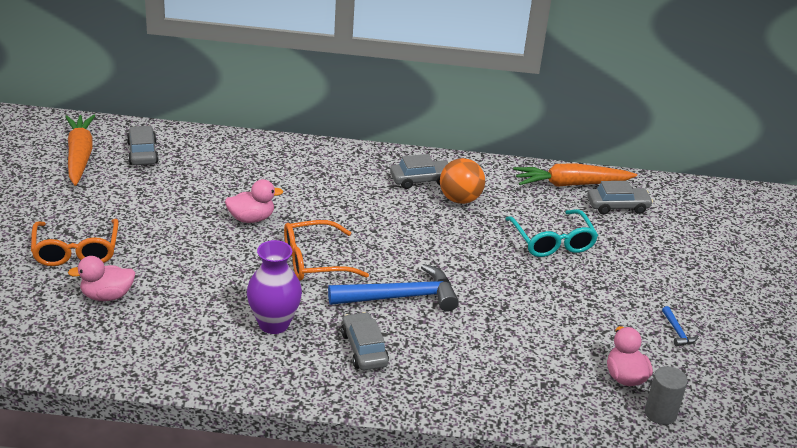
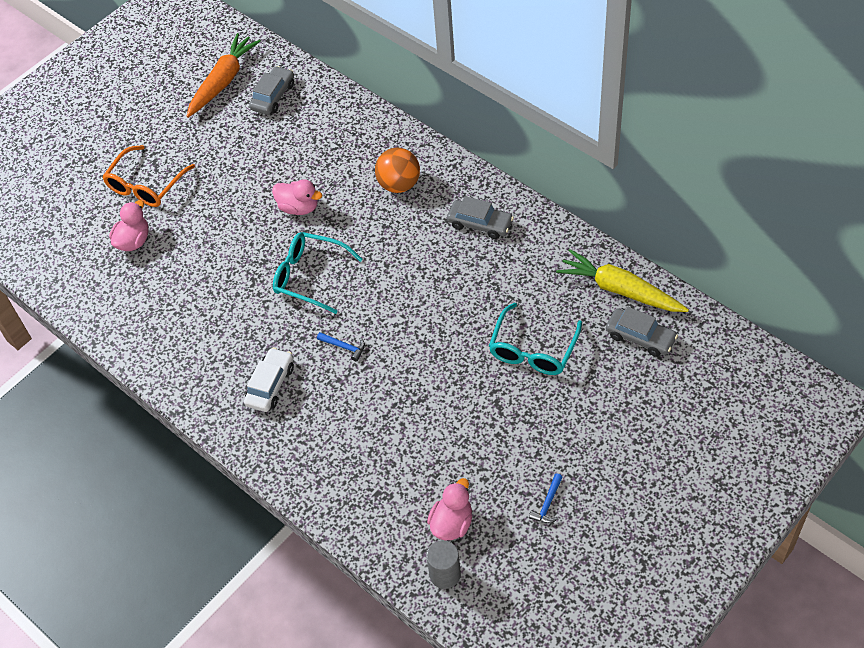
camera: 45 degrees right, 20 degrees up
pink duck [68,256,135,301] -> pink duck turned 90 degrees clockwise [109,200,149,251]
purple vase [247,240,302,334] -> none
orange glasses [284,220,369,281] -> turquoise glasses [273,232,363,314]
blue hammer [328,264,459,311] -> blue hammer [317,332,365,362], size x0.42
grey car [341,312,389,370] -> white car [244,347,294,412]
orange ball [440,158,485,204] -> orange ball moved to [375,147,420,193]
orange carrot [513,164,637,187] -> yellow carrot [556,249,689,312]

